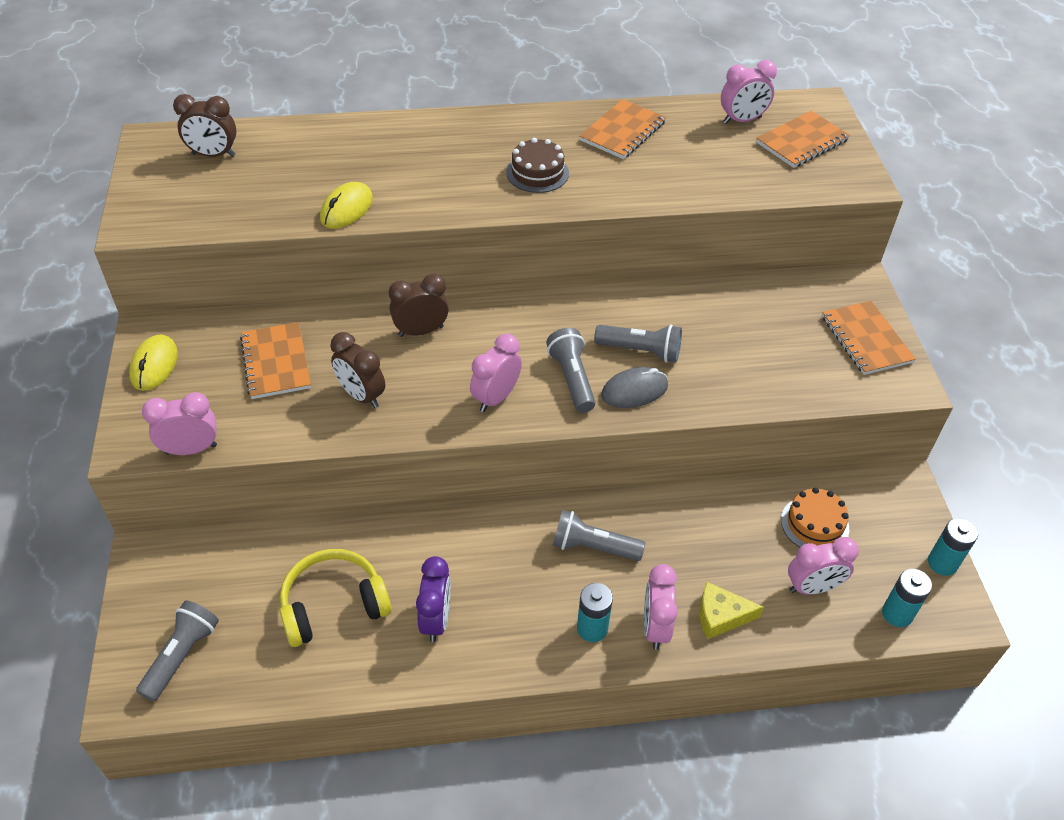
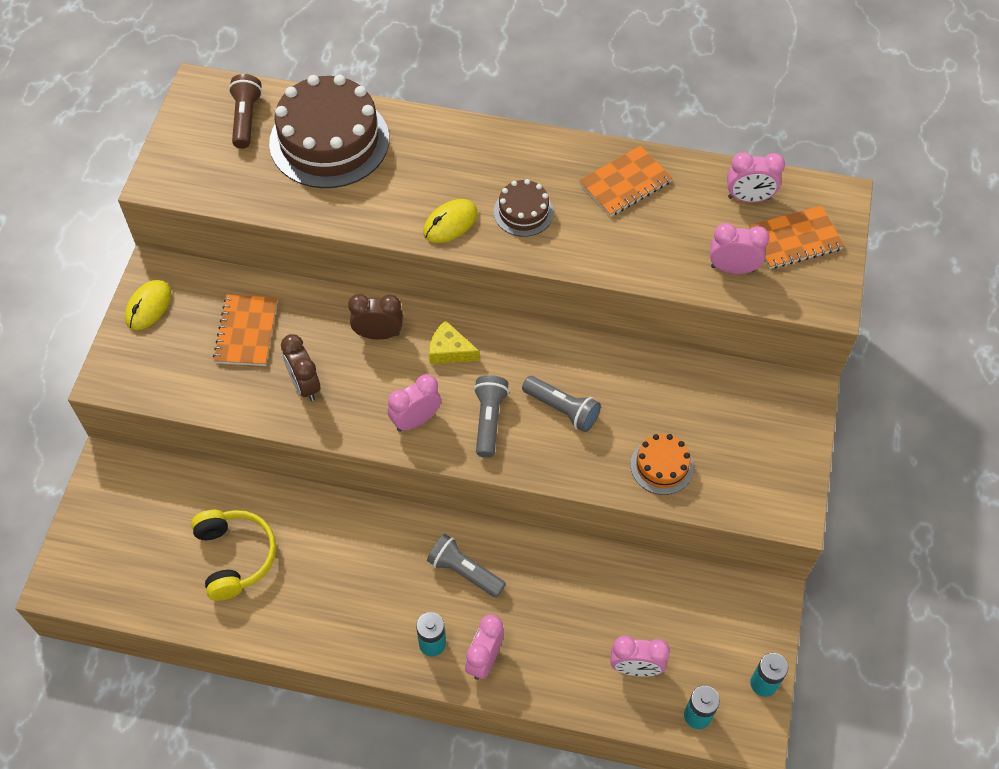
camera: 20 degrees right, 10 degrees up
grey flashlight [136,600,219,702] -> none
pink clock [142,392,217,455] -> pink clock moved to [710,223,770,274]
brown clock [173,94,237,157] -> brown flashlight [229,74,262,149]
yellow headphones [280,549,392,647] -> yellow headphones turned 75 degrees clockwise [191,510,276,601]
yellow mouse [320,182,373,229] -> yellow mouse moved to [423,199,478,243]
purple clock [416,556,451,642] -> none
grey mouse [601,367,668,408] -> none
yellow cheese [699,582,764,639] -> yellow cheese moved to [429,320,480,364]
orange cake [781,487,849,547] -> orange cake moved to [630,434,693,495]
orange notebook [822,301,916,375] -> none
none -> brown cake [269,75,389,188]

